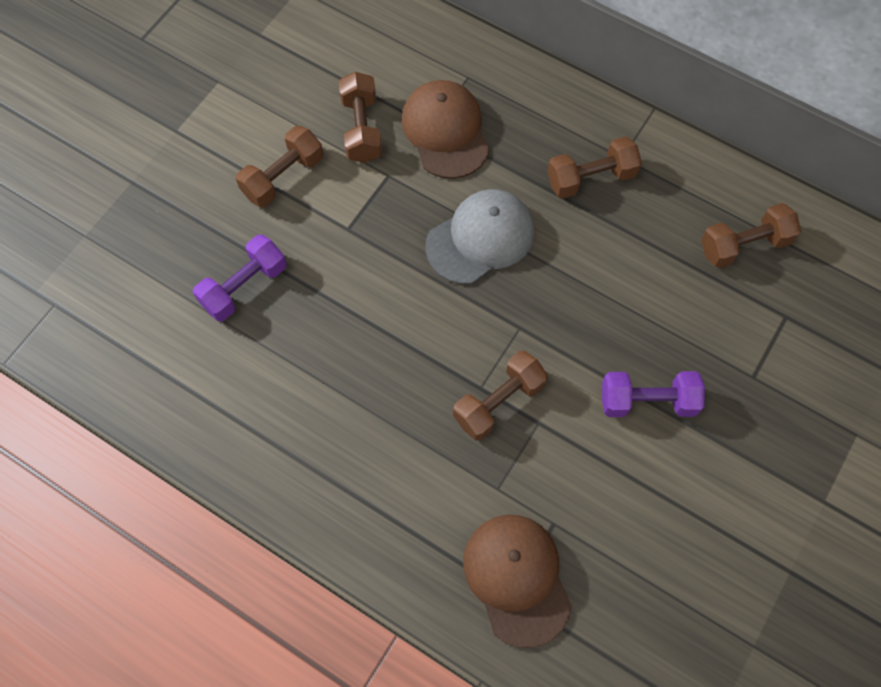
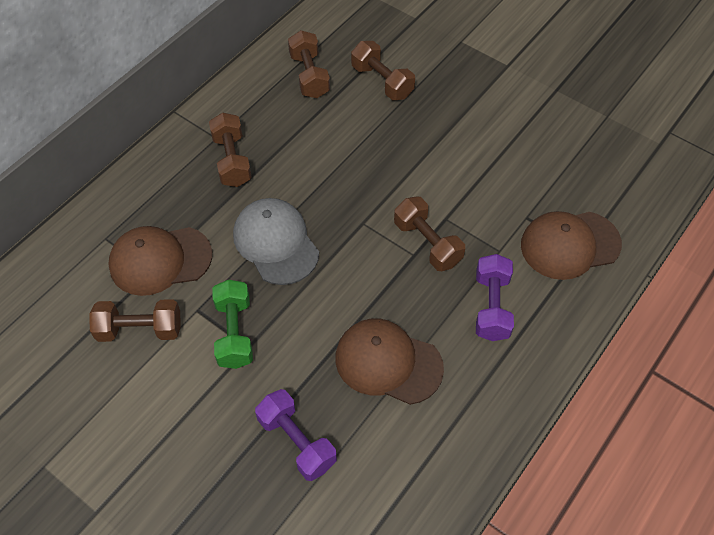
camera: 85 degrees left, 10 degrees down
brown dumbbell [236,126,323,207] -> brown dumbbell moved to [351,41,415,100]
purple dumbbell [602,371,705,417] -> purple dumbbell moved to [476,254,514,341]
none -> green dumbbell [212,280,253,369]
none -> brown cap [335,318,444,405]

